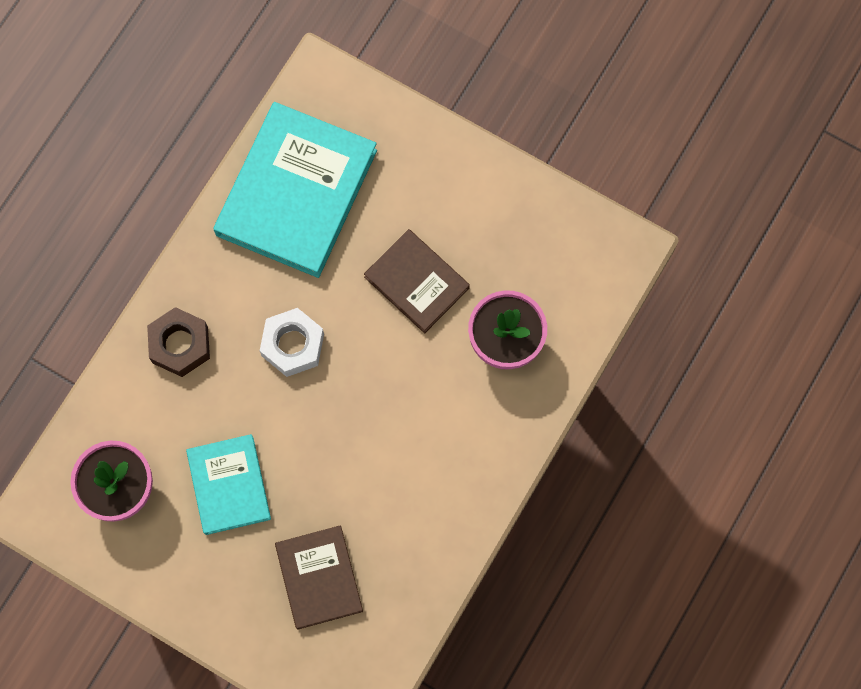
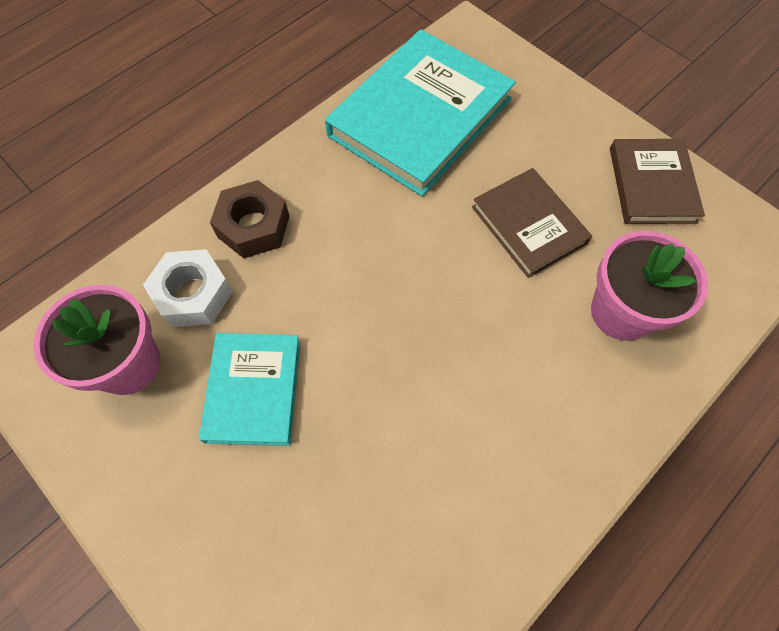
camera: 15 degrees right, 10 degrees down
white nut [260,308,324,377] -> white nut moved to [143,249,233,327]
brown book [275,525,363,629] -> brown book moved to [610,139,705,224]

